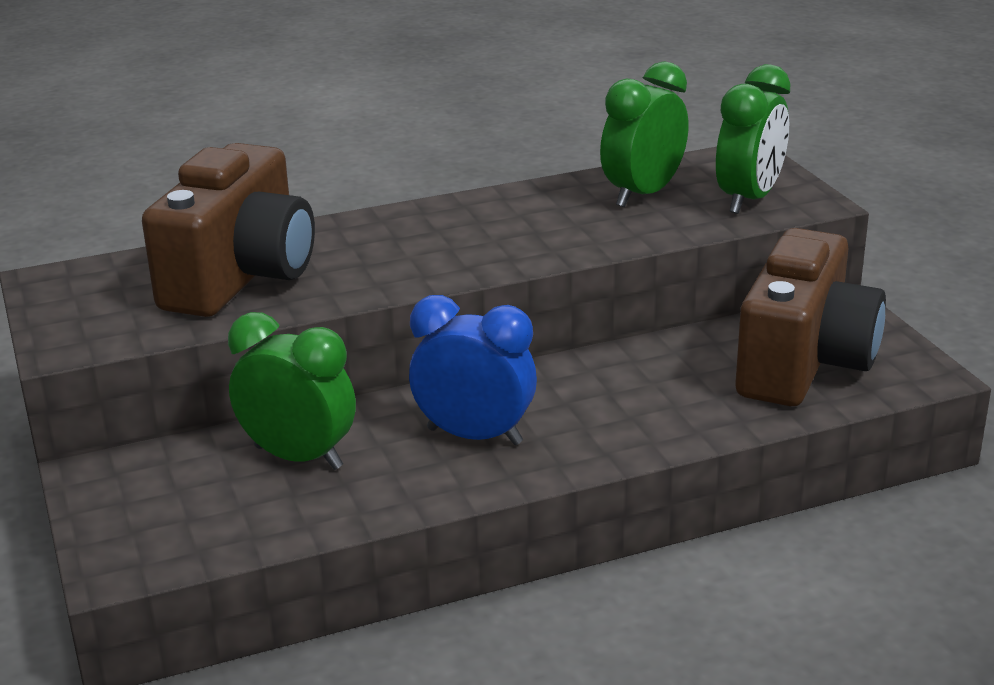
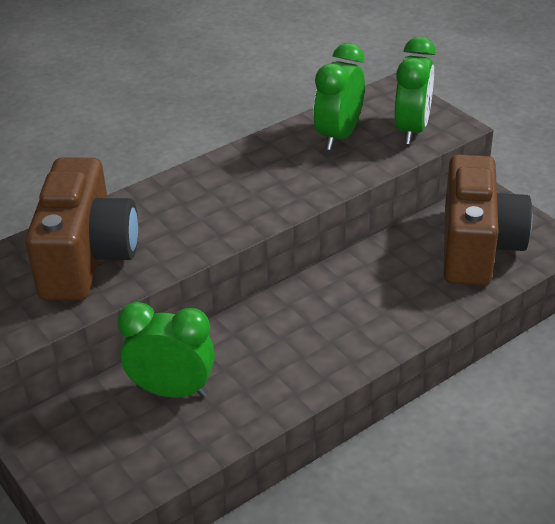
camera: 15 degrees left, 10 degrees up
blue clock [409,295,537,445] -> none

